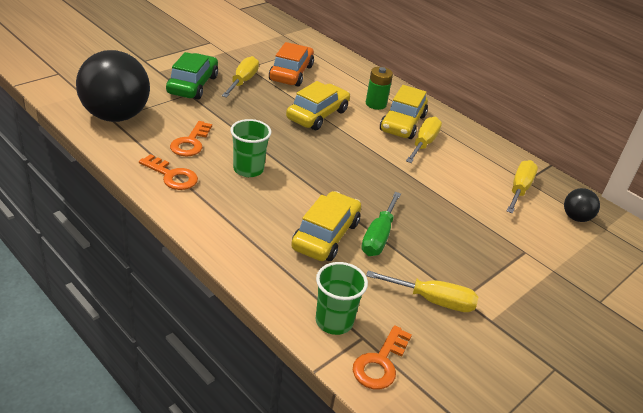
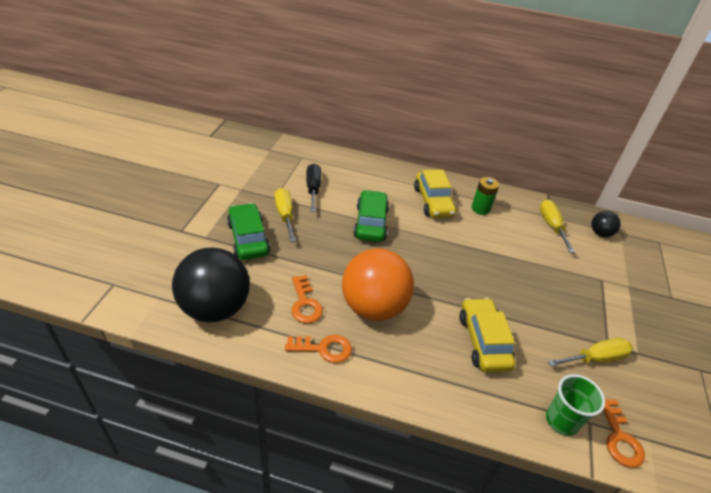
camera: 30 degrees left, 5 degrees up
green cup [230,119,271,177] -> orange ball [342,249,414,321]
orange car [269,42,314,87] -> black screwdriver [306,164,321,212]
yellow car [286,81,350,130] -> green car [353,190,389,242]
green screwdriver [361,192,401,256] -> none
green battery [366,67,393,110] -> green battery moved to [472,177,499,215]
yellow screwdriver [406,117,442,163] -> none

